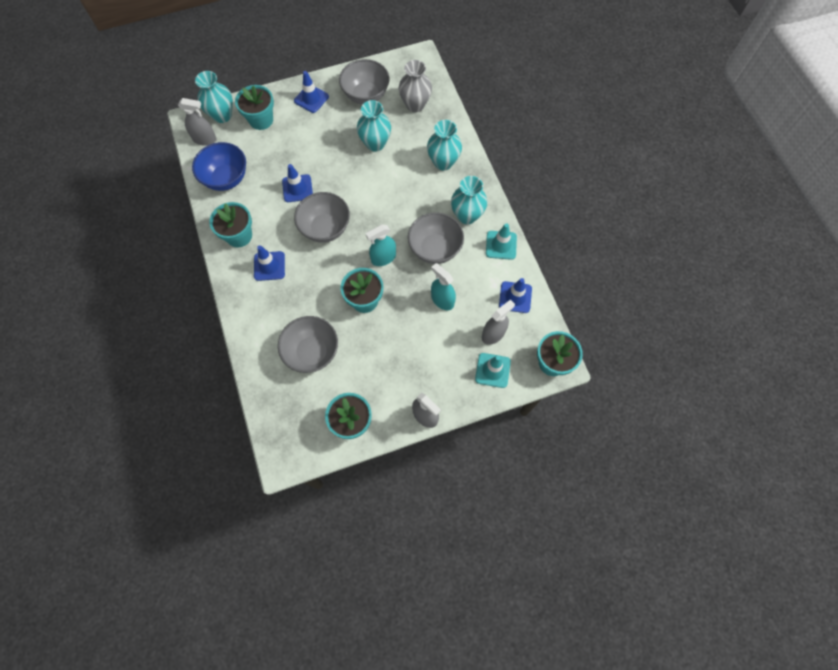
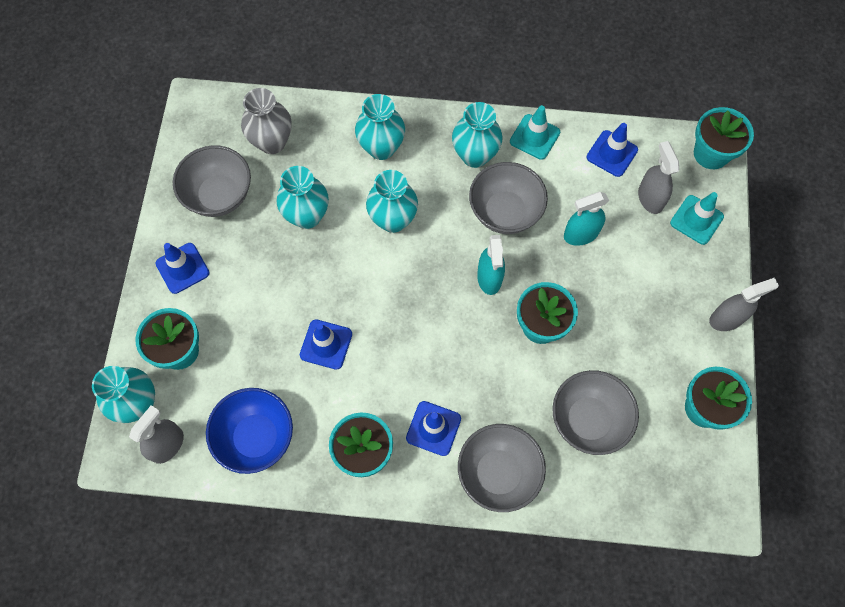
camera: 65 degrees left, 0 degrees up
grey bowl [294,192,350,243] -> grey bowl moved to [458,424,546,512]
none -> turquoise vase [366,170,418,233]

